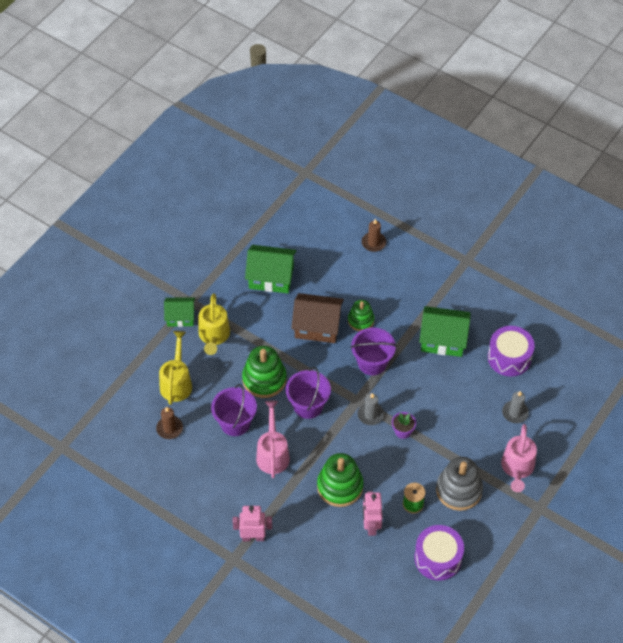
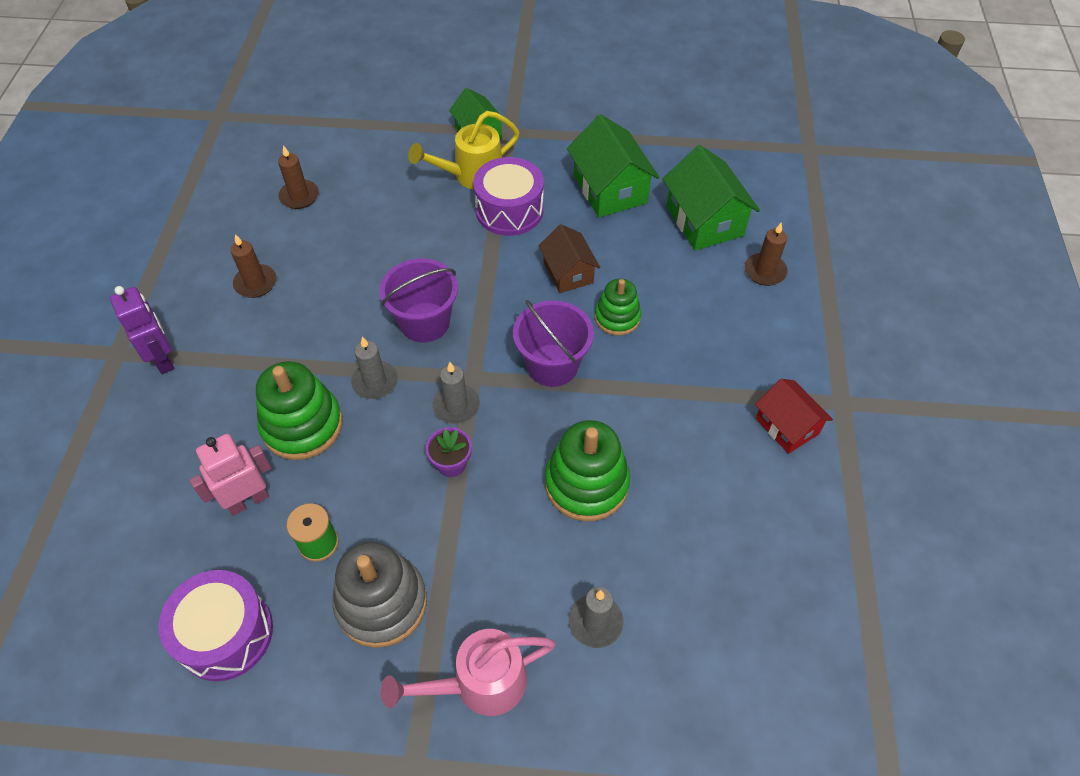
camera: 60 degrees right, 0 degrees up
yellow watering can [159,331,192,405] -> none
purple bucket [211,384,257,436] -> none
pink robot [233,506,272,541] -> purple robot [110,286,174,374]
green stacking toy [242,346,286,398] -> green stacking toy moved to [545,420,630,521]
pink watering can [256,401,290,478] -> none
brown house [291,293,344,343] -> brown house [538,224,600,293], size x0.64
green house [419,306,471,357] -> green house moved to [663,145,760,250]
purple drum [488,326,535,377] -> purple drum moved to [473,157,544,236]
none -> brown candle [230,234,276,298]
none -> grey candle [351,337,398,399]
none -> red house [755,379,833,454]

